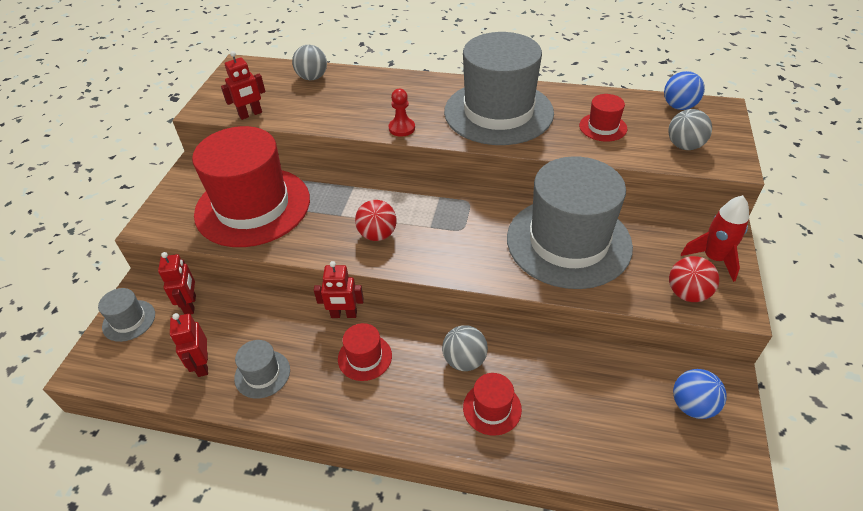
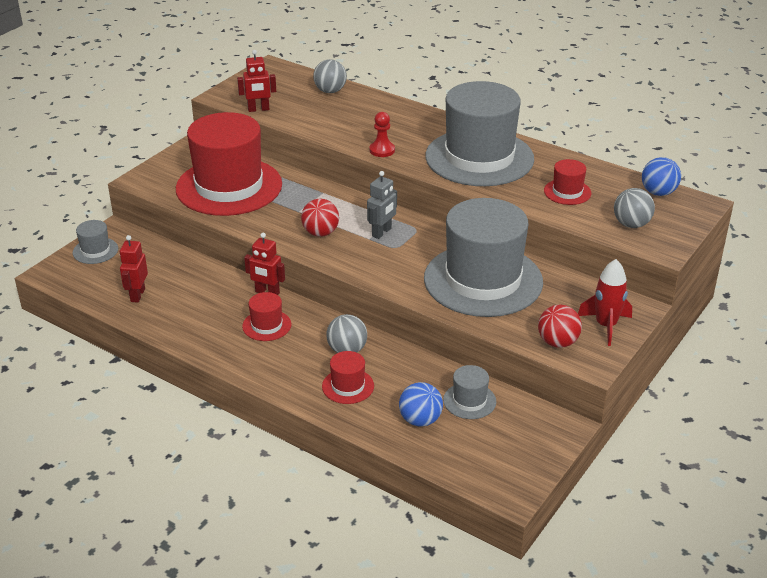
camera: 20 degrees right, 10 degrees down
red robot [158,252,196,314] -> none
grey hat [234,340,290,399] -> grey hat moved to [443,365,496,419]
blue ball [673,369,727,419] -> blue ball moved to [399,382,443,427]
none -> grey robot [367,171,397,239]

